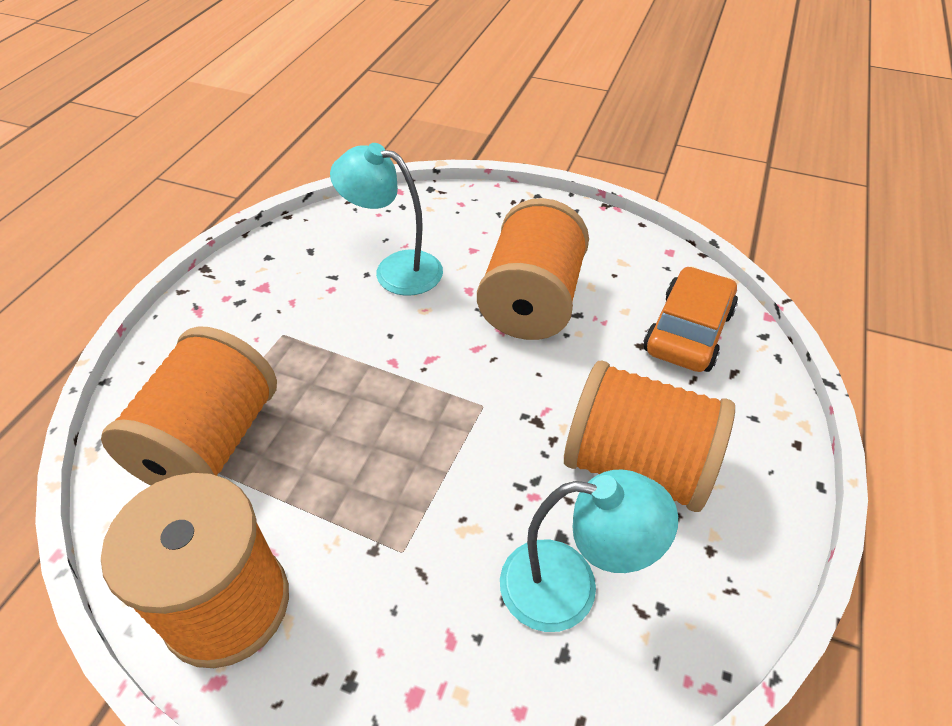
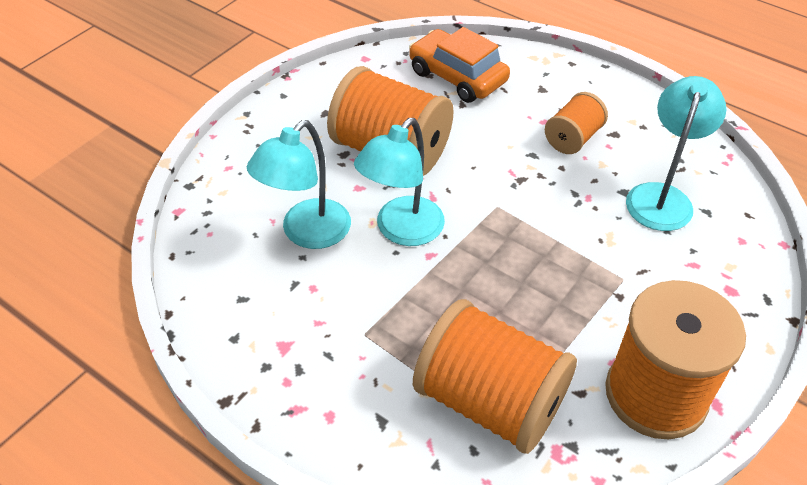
camera: 75 degrees left, 0 degrees up
orange spool [564,361,735,512] -> orange spool [545,92,608,154], size x0.54
none -> turquoise lamp [354,118,445,246]

